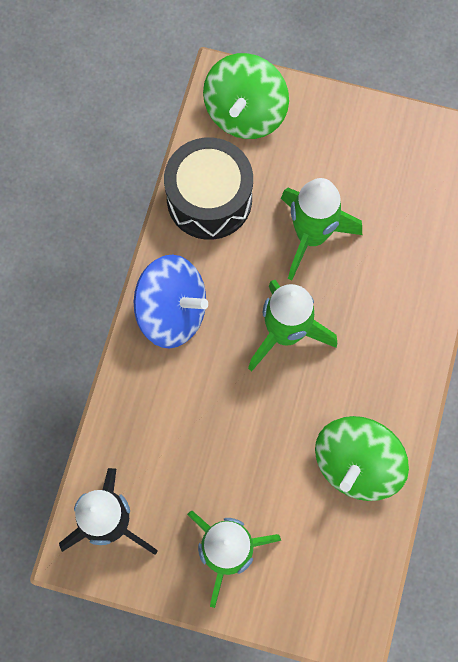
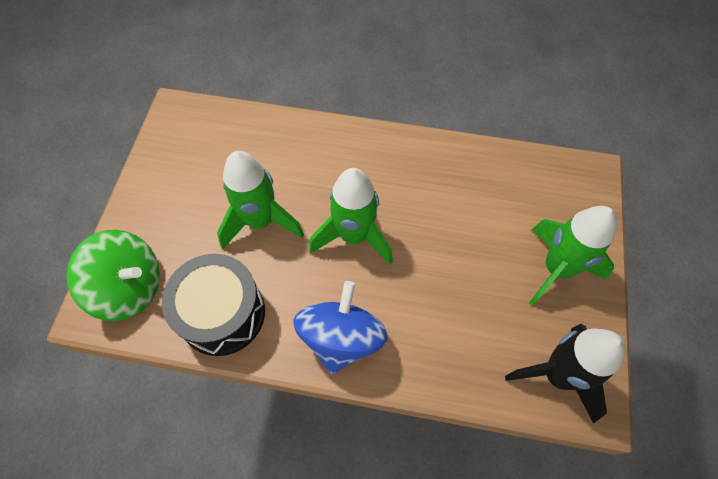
camera: 95 degrees left, 10 degrees down
green spinning top [315,416,409,501] -> none

